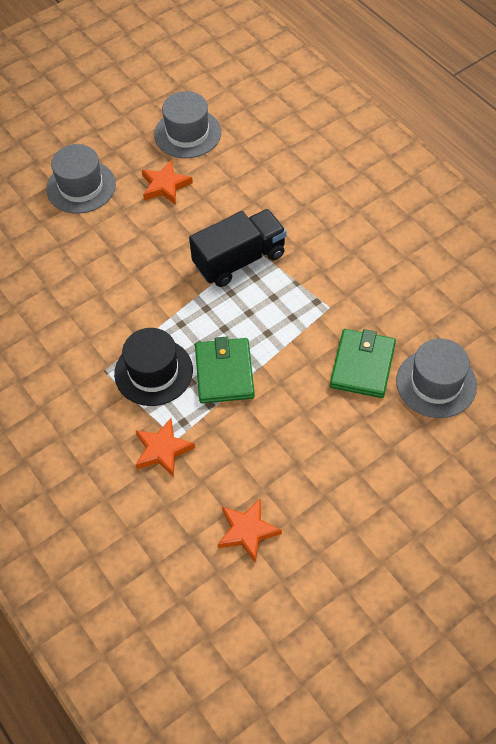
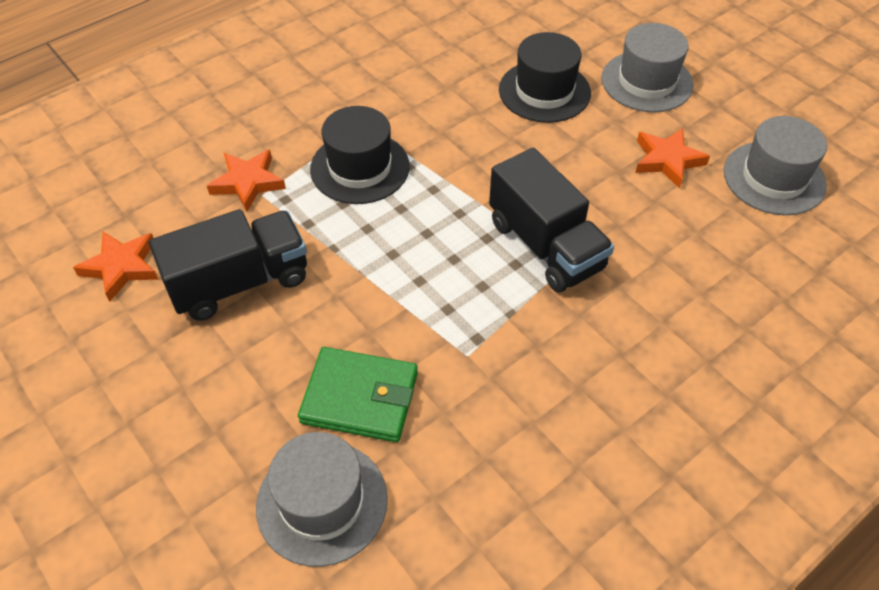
camera: 85 degrees right, 5 degrees down
green wallet [195,337,255,403] -> none
none -> black truck [149,209,307,321]
none -> black hat [499,32,591,123]

